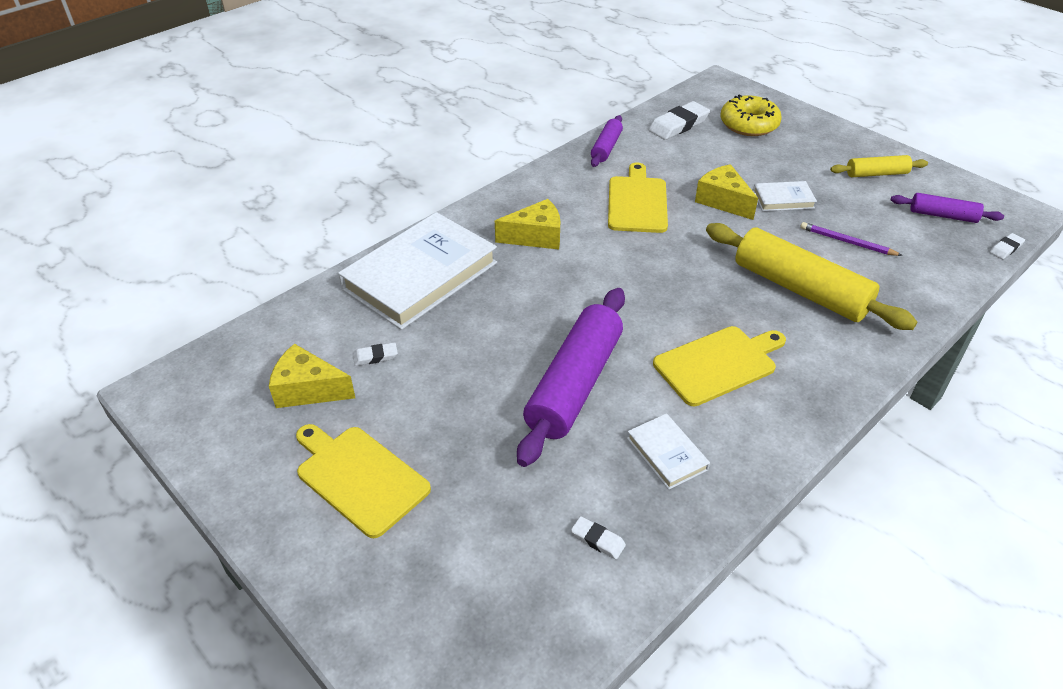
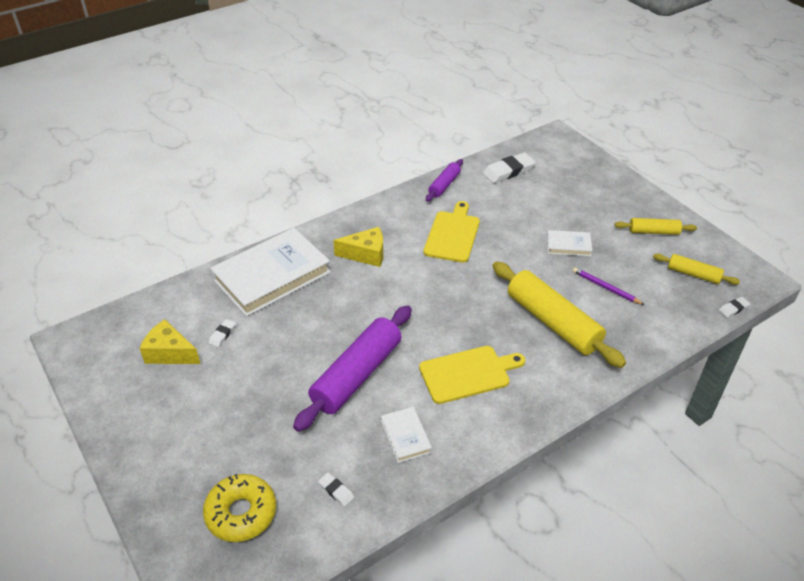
camera: 10 degrees right, 0 degrees up
yellow cutting board [296,424,431,538] -> none
white eraser [353,342,398,366] -> white eraser turned 60 degrees counterclockwise [209,319,236,347]
yellow cheese [695,164,758,220] -> none
yellow donut [721,94,782,136] -> yellow donut moved to [203,474,276,542]
purple rolling pin [891,193,1004,223] -> yellow rolling pin [653,254,740,285]

